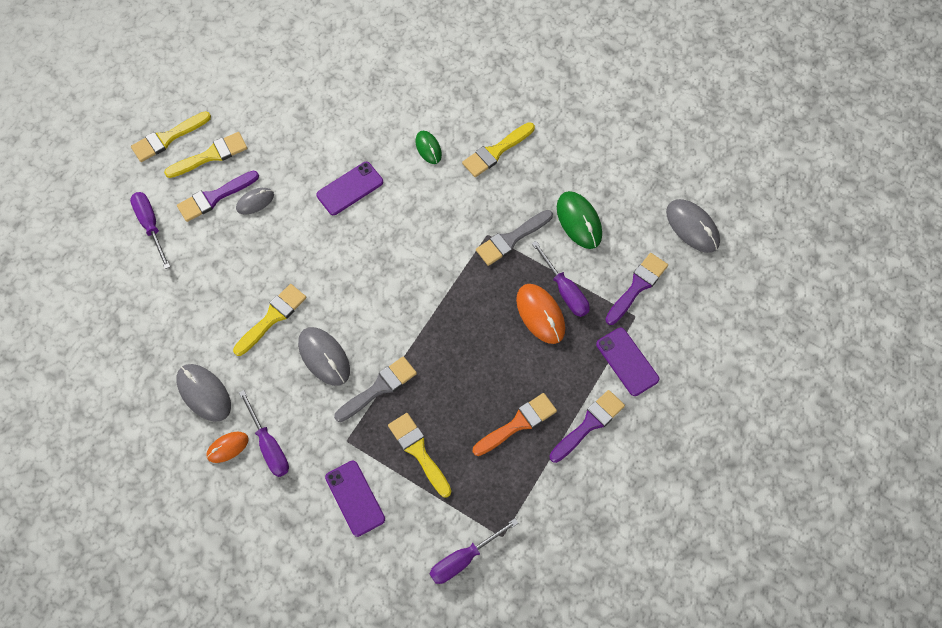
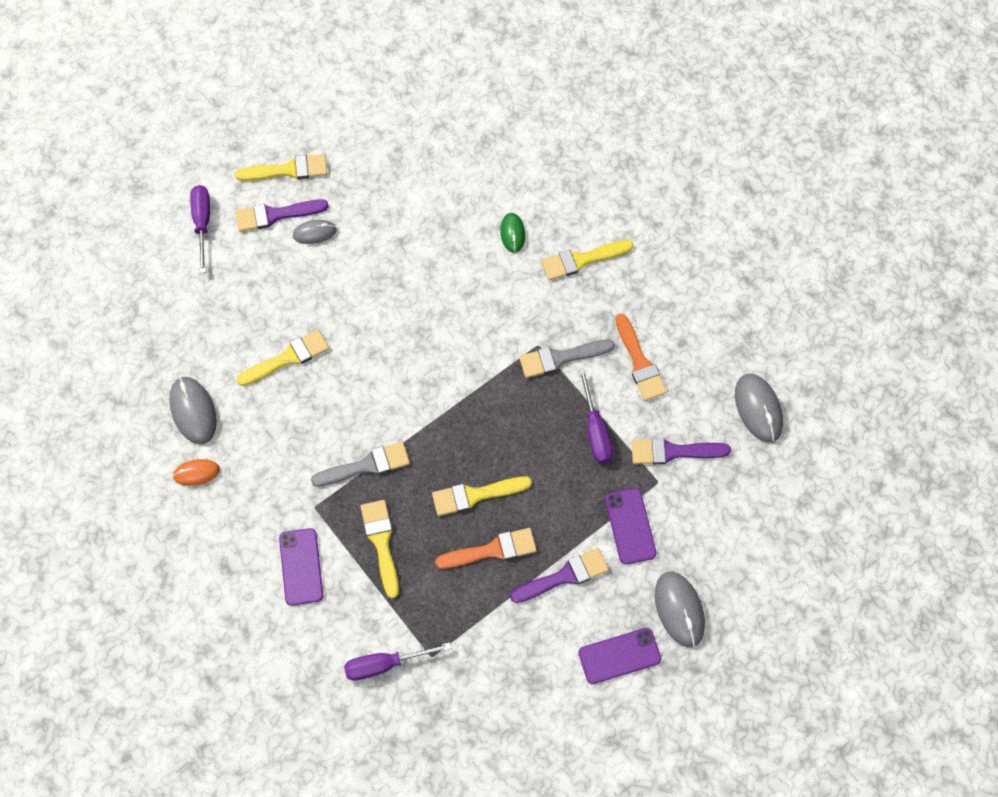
camera: 20 degrees right, 0 degrees up
yellow brush [131,111,211,162] -> yellow brush moved to [432,476,532,516]
purple screwdriver [239,390,289,477] -> none
grey mouse [298,327,350,386] -> grey mouse moved to [655,572,705,647]
purple phone [316,162,383,215] -> purple phone moved to [578,628,661,684]
orange mouse [516,284,565,344] -> none
green mouse [557,191,602,249] -> orange brush [615,314,667,401]
purple brush [605,253,668,325] -> purple brush turned 150 degrees counterclockwise [631,438,731,464]

